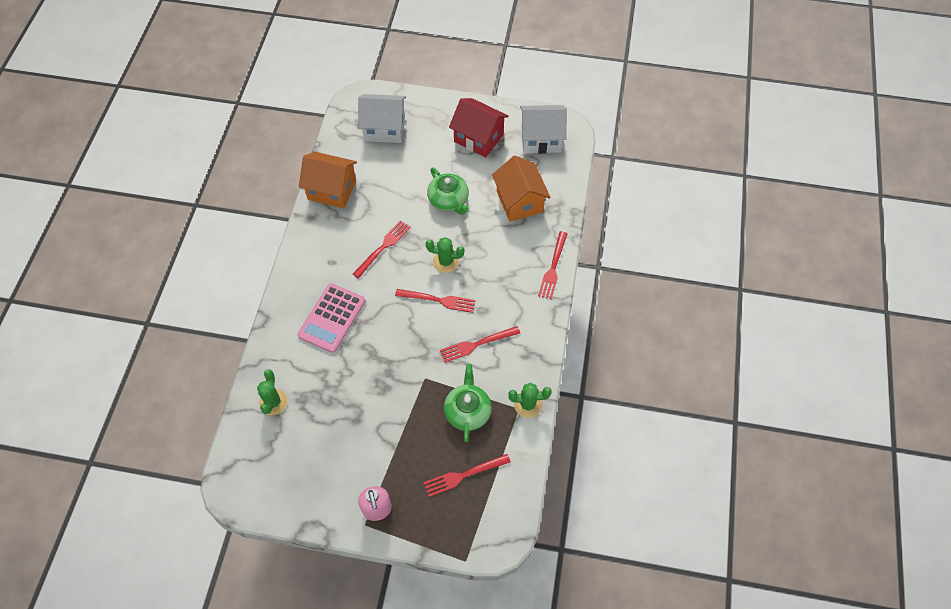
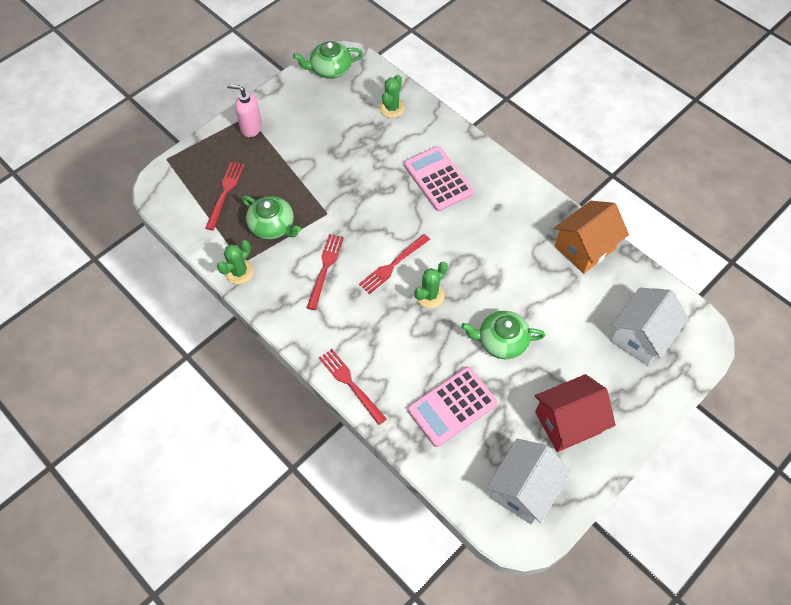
camera: 125 degrees right, 0 degrees up
green cactus [257,369,288,415] -> green cactus turned 75 degrees clockwise [379,75,405,118]
red fork [353,220,411,278] -> none
orange house [492,156,551,222] -> pink calculator [408,367,498,447]
none -> green teapot [293,41,363,79]

